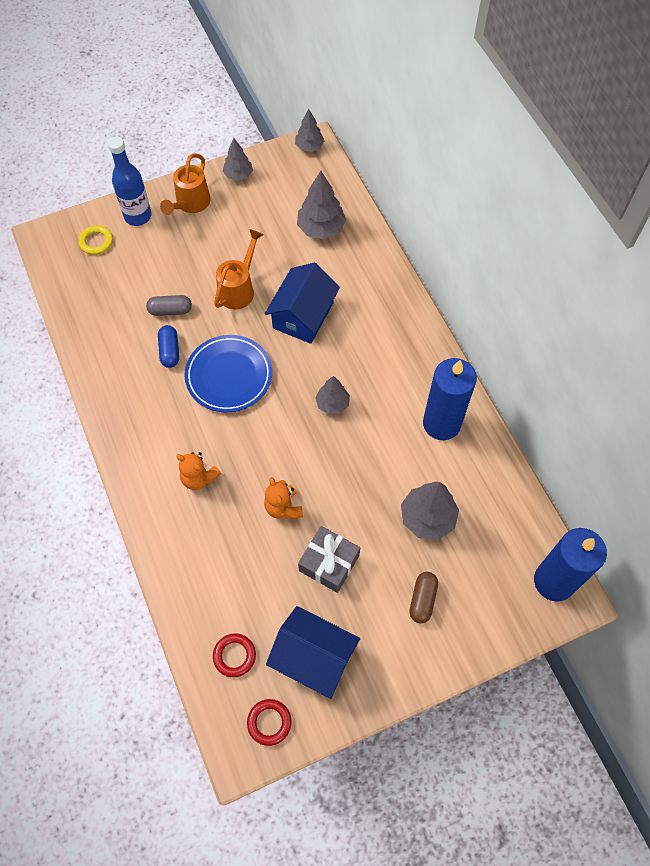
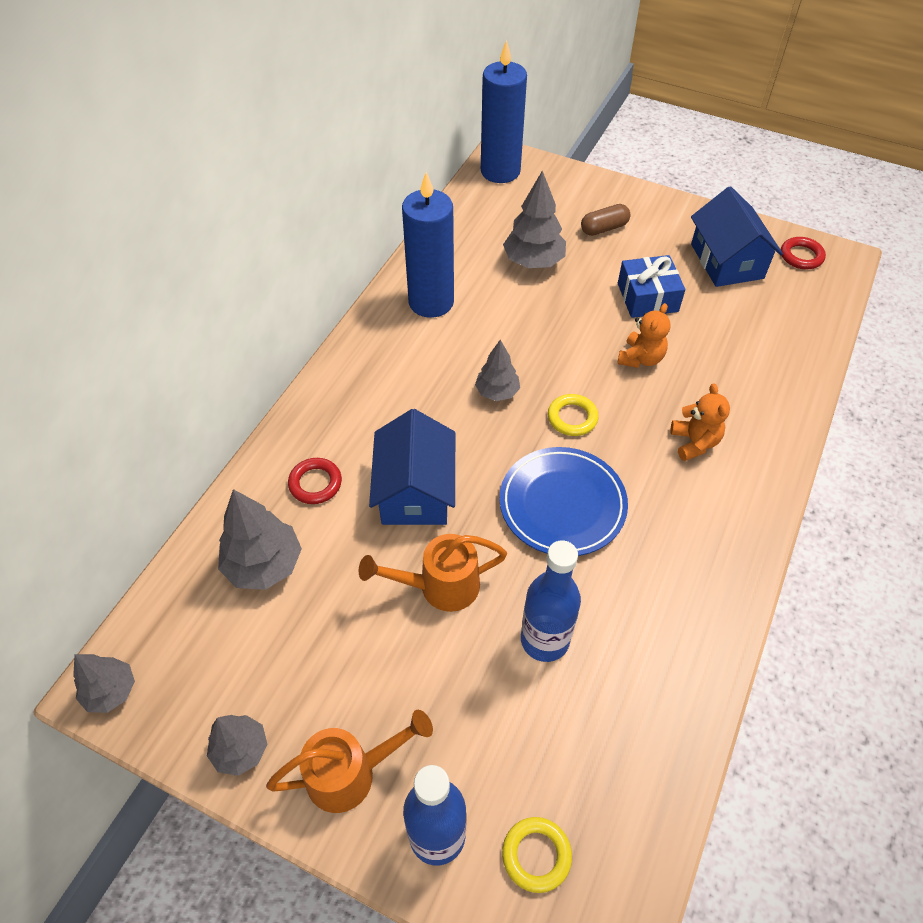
camera: 130 degrees left, 10 degrees down
grey capsule [146,295,192,316] -> blue bottle [521,540,581,662]
blue capsule [158,325,179,368] -> none
red ring [213,634,256,677] -> red ring moved to [288,458,342,504]
blue house [265,263,340,344] -> blue house turned 75 degrees counterclockwise [369,409,455,525]
grey gift [298,526,360,593] -> blue gift [618,255,685,318]
none -> yellow ring [548,394,599,436]

